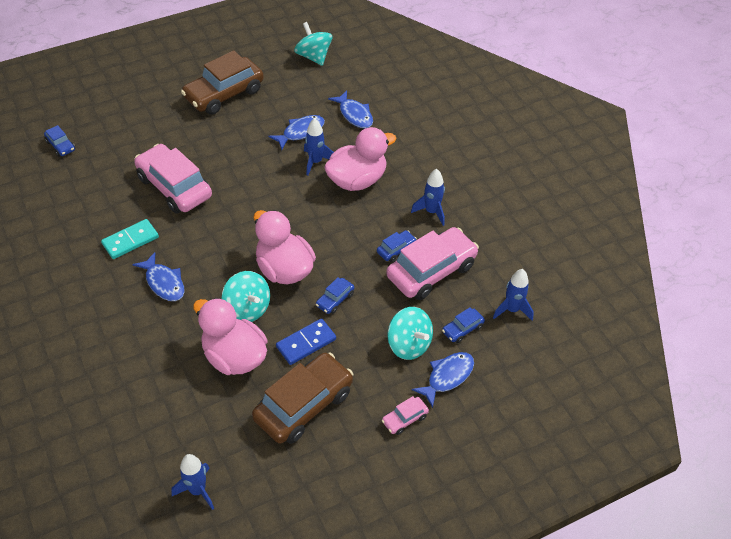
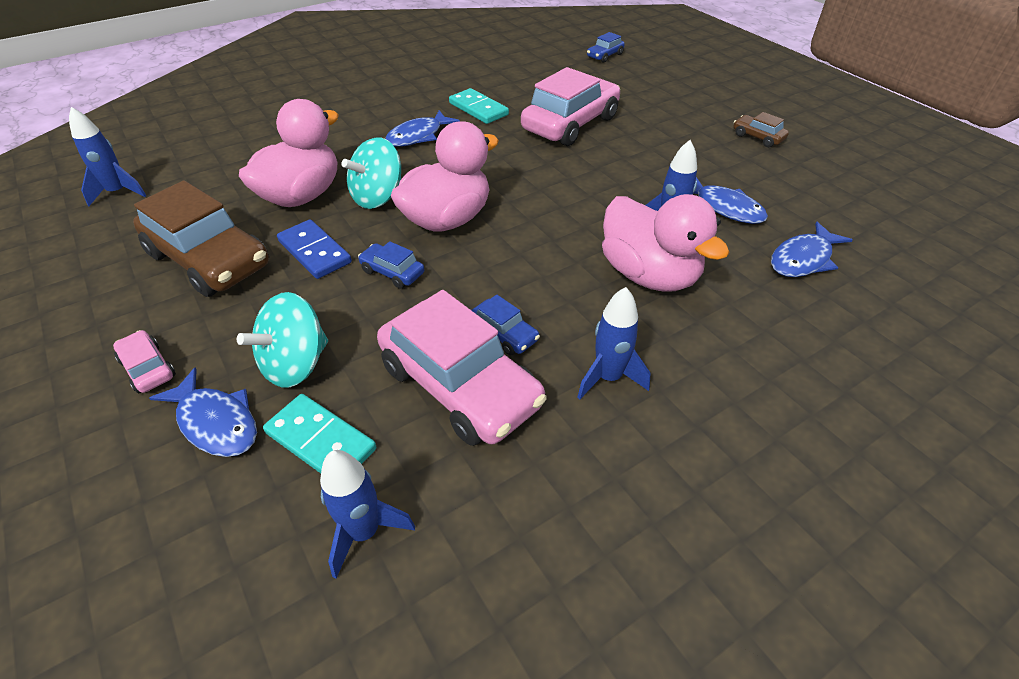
camera: 85 degrees right, 5 degrees down
brown car [181,50,264,115] -> brown car [734,112,789,147], size x0.45
turquoise spinning top [294,22,332,66] -> none
blue car [442,307,485,343] -> turquoise domino [263,394,376,473]

